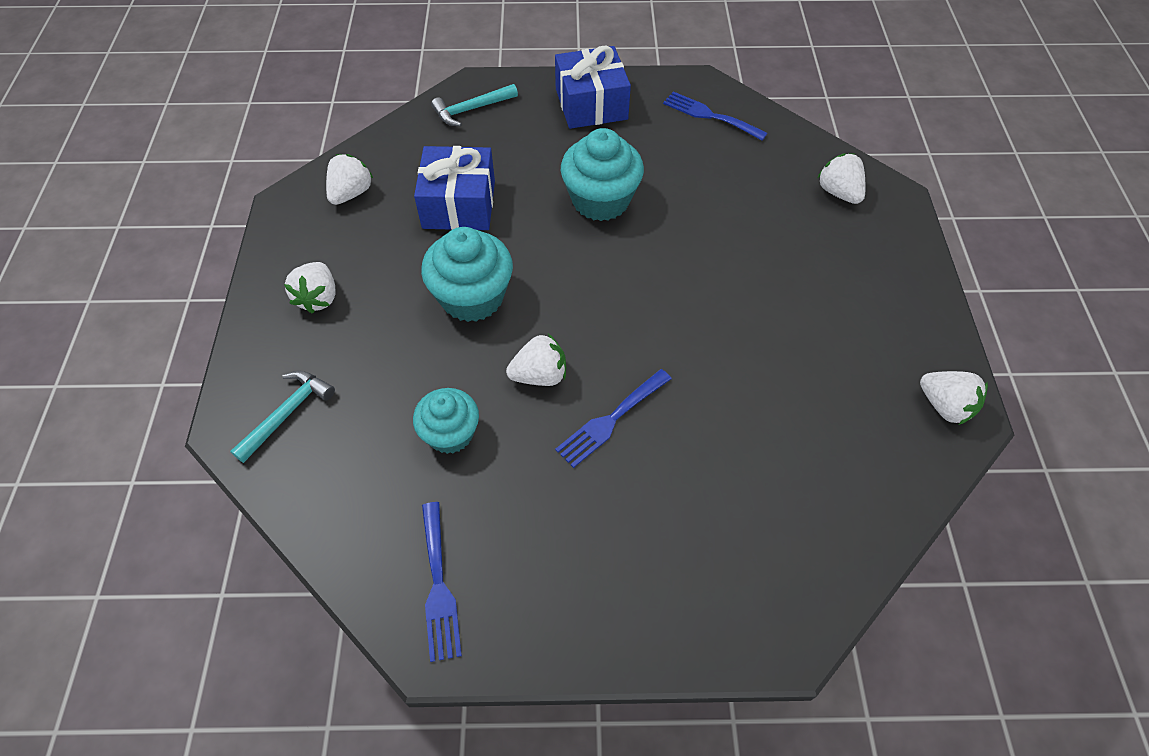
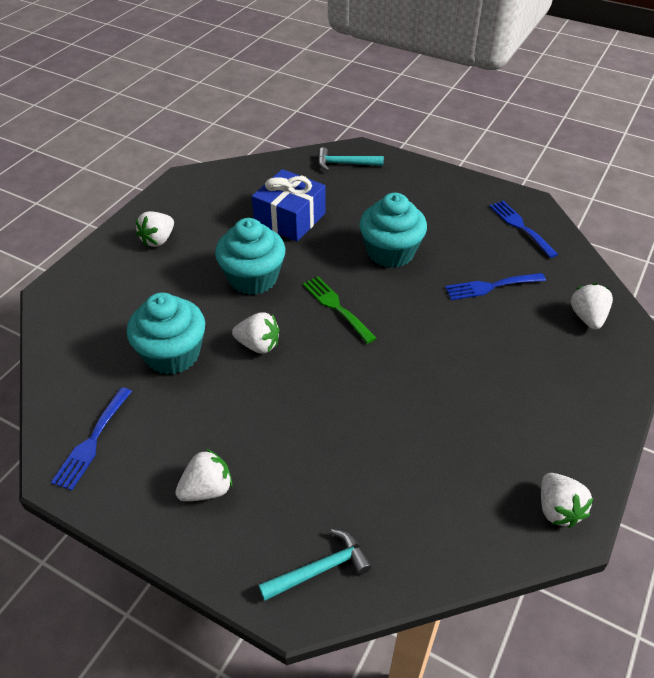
camera: 30 degrees right, 10 degrees down
turquoise hammer [230,371,335,463] -> turquoise hammer moved to [258,529,372,601]
white strawberry [326,154,373,205] -> white strawberry moved to [175,449,232,501]
turquoise cupcake [413,388,479,454] -> turquoise cupcake [127,293,205,375], size x1.52
blue gift [555,46,631,129] -> none
blue fork [555,369,672,468] -> blue fork moved to [445,273,546,300]
none -> green fork [303,276,376,344]

